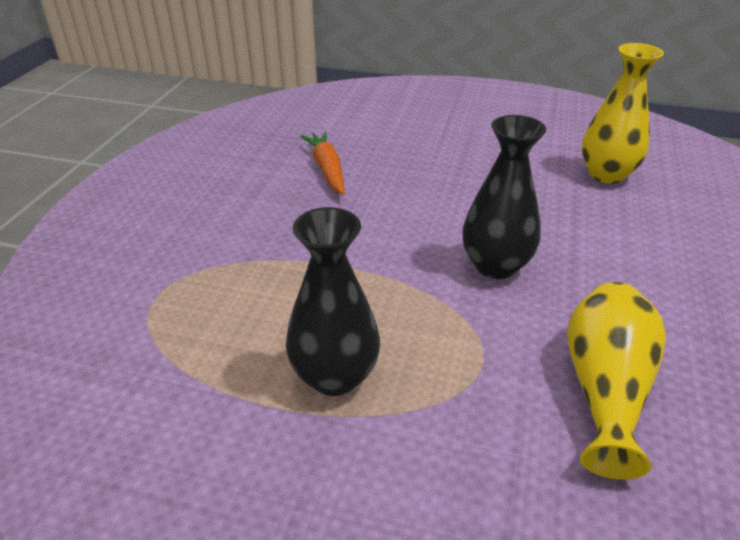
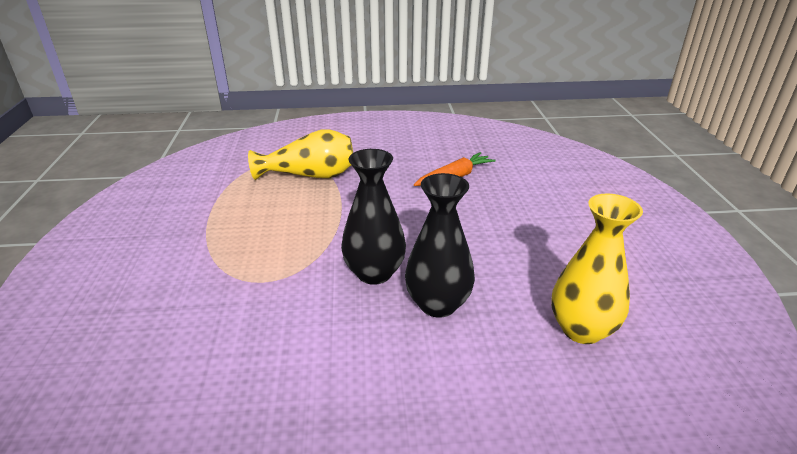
camera: 70 degrees right, 5 degrees down
black vase [286,207,380,396] -> black vase moved to [405,173,475,318]
yellow vase [567,282,666,480] -> yellow vase moved to [248,129,353,180]

